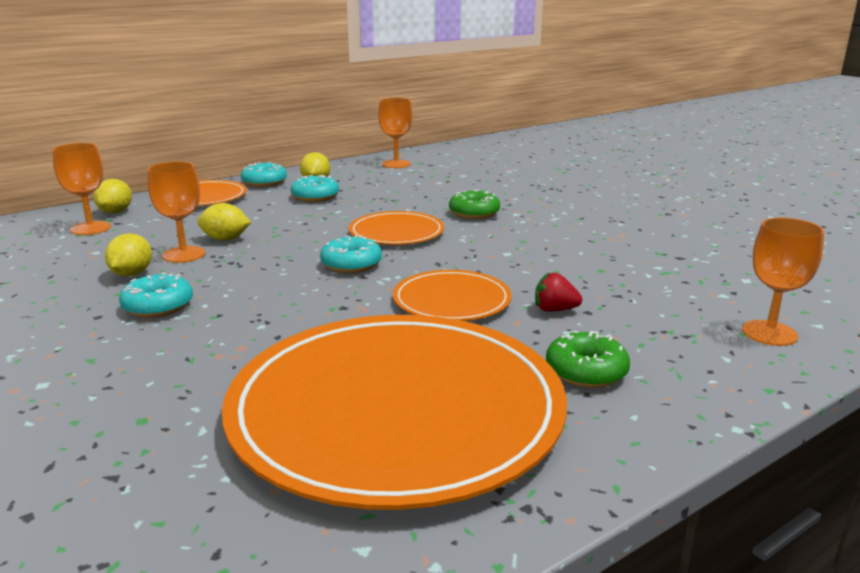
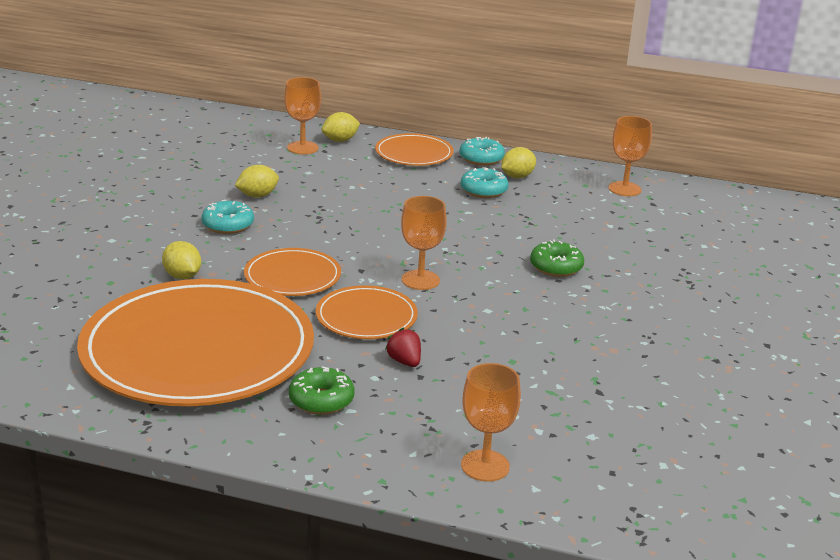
camera: 50 degrees right, 5 degrees up
orange goblet [147,161,205,263] -> orange goblet moved to [401,196,447,290]
yellow lemon [197,203,251,241] -> yellow lemon moved to [162,241,201,279]
turquoise donut [320,235,382,273] -> none
orange plate [349,211,444,245] -> orange plate moved to [244,248,341,296]

